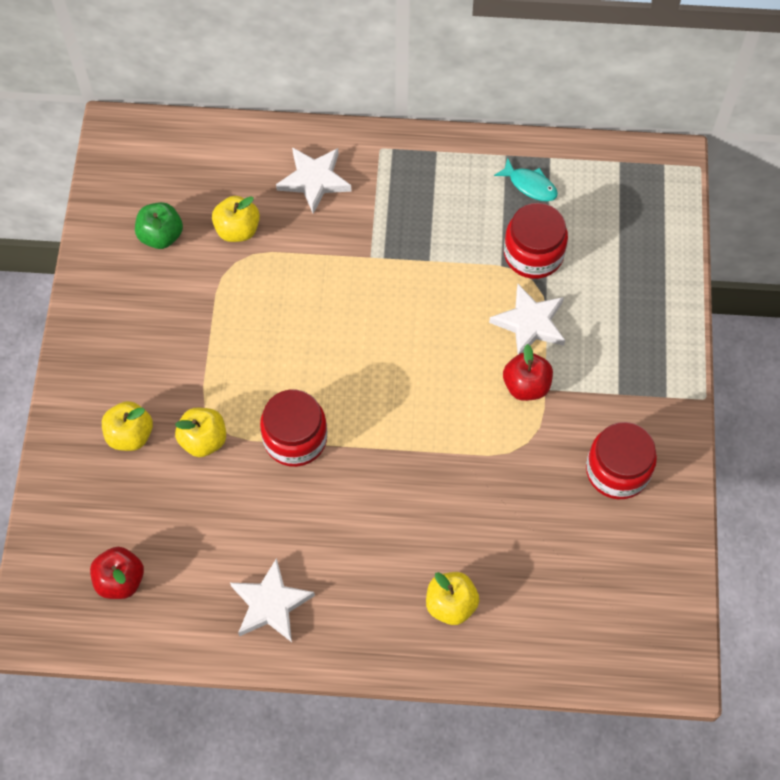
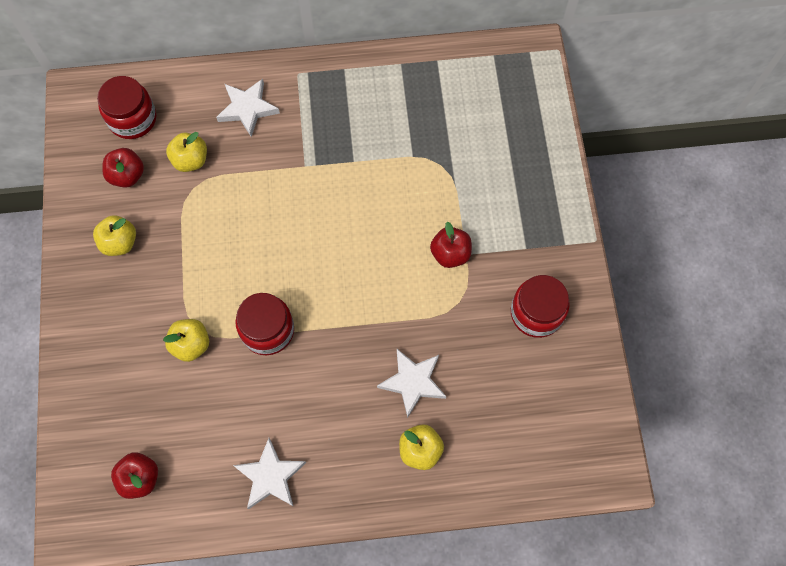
camera: 10 degrees left, 5 degrees up
yellow apple [102,401,153,451] -> yellow apple moved to [93,215,136,256]
green apple [135,202,183,249] -> red apple [102,148,144,188]
white star [489,284,565,354] -> white star moved to [377,349,446,418]
turquoise fish [494,158,558,201] -> none
red jar [504,203,568,279] -> red jar moved to [97,76,156,139]

